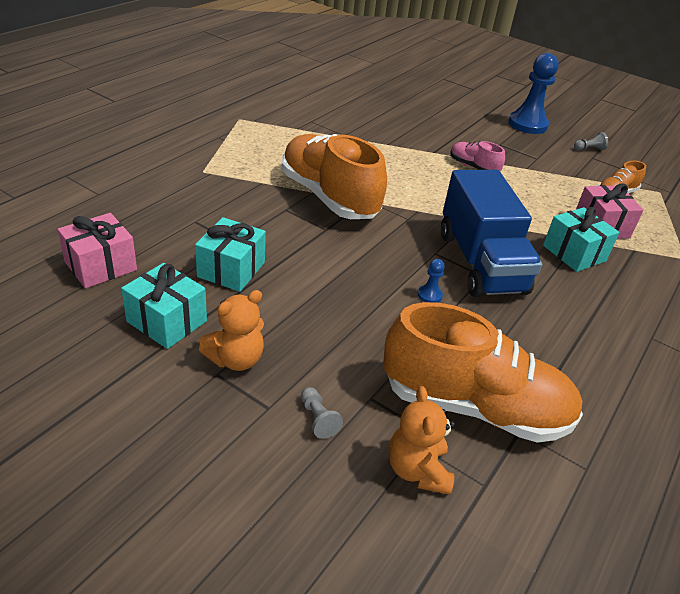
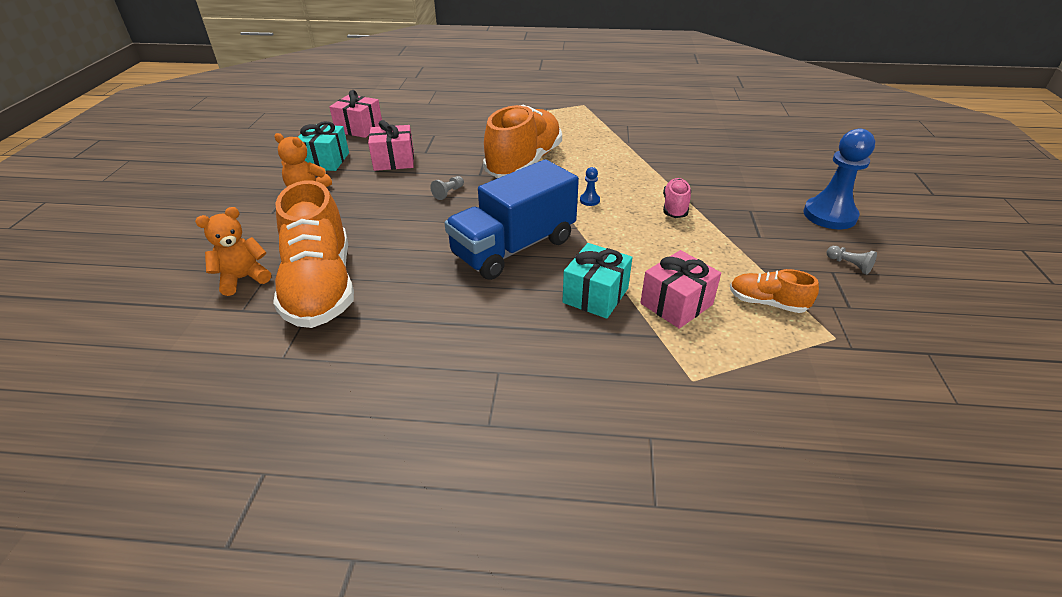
camera: 65 degrees right, 0 degrees up
turquoise gift [195,217,266,292] -> pink gift [368,120,414,171]
grey pawn [301,387,343,439] -> grey pawn moved to [430,176,464,200]
blue pawn [418,259,445,303] -> blue pawn moved to [580,167,600,206]

